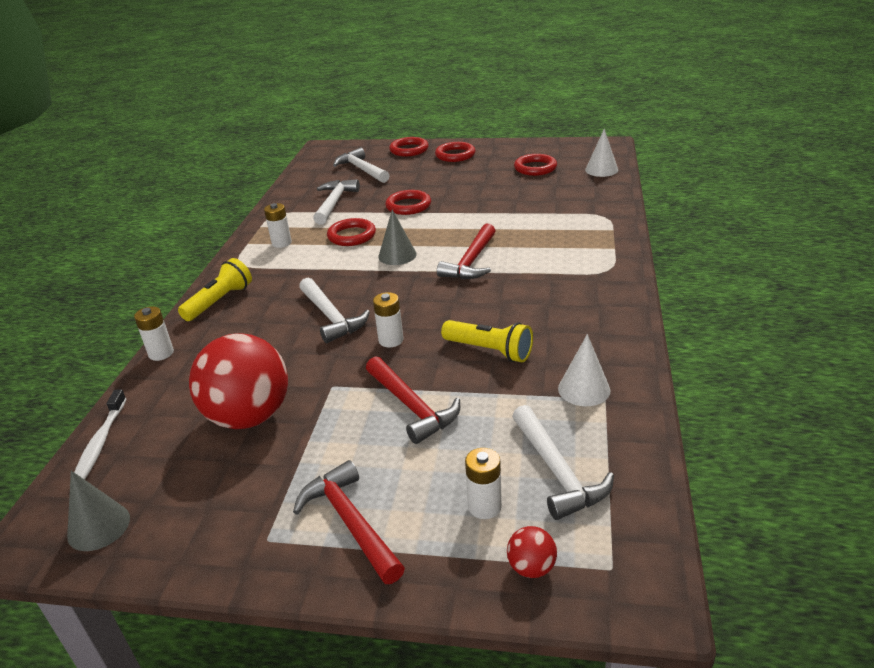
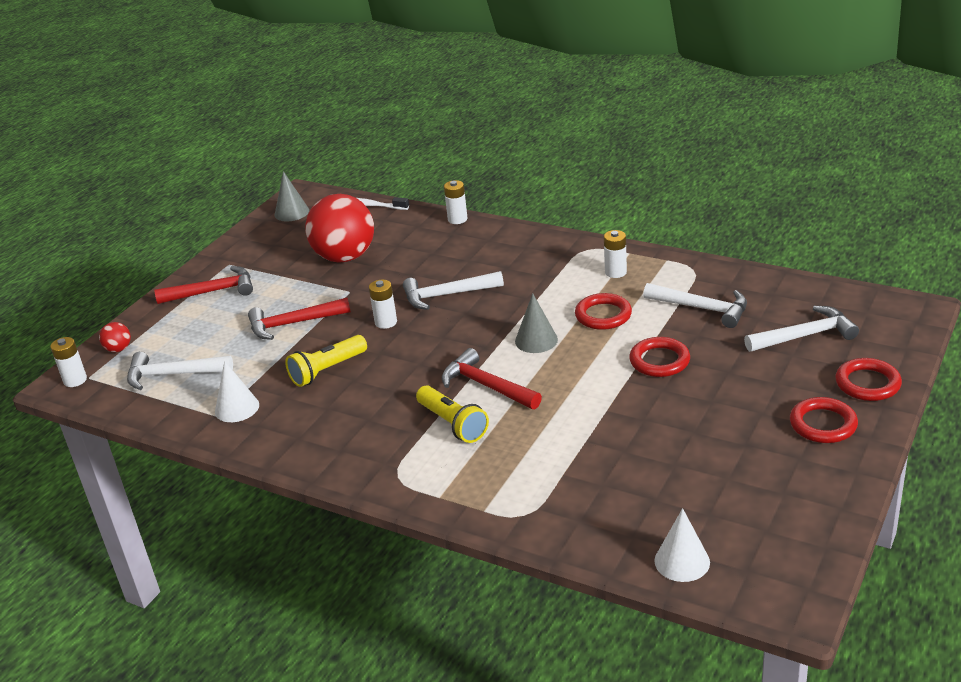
camera: 110 degrees right, 0 degrees up
yellow flashlight [178,258,252,321] -> yellow flashlight moved to [416,385,489,443]
white battery [465,448,502,519] -> white battery moved to [50,337,87,387]
red ring [514,154,557,176] -> none

